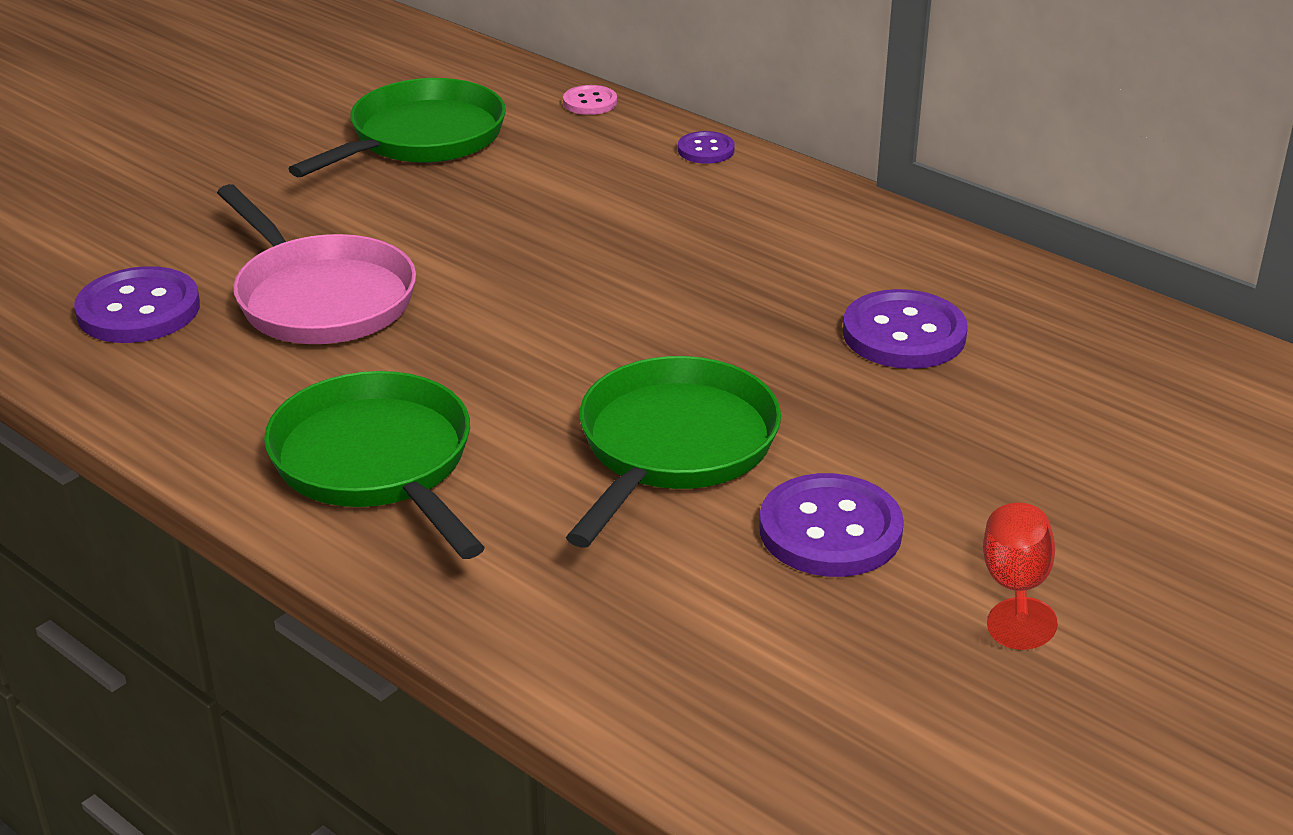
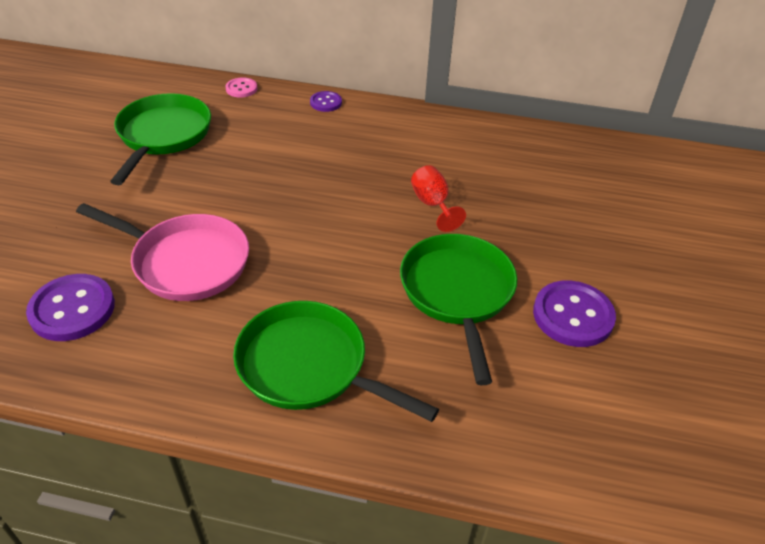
camera: 30 degrees left, 10 degrees up
purple button [843,289,968,369] -> none
red goblet [983,503,1058,650] -> red goblet moved to [411,165,466,232]

